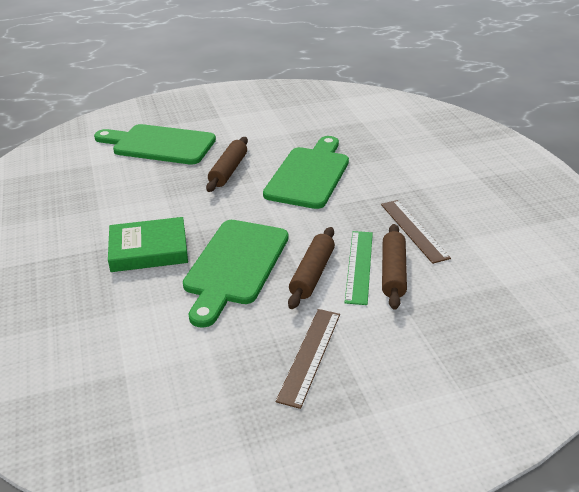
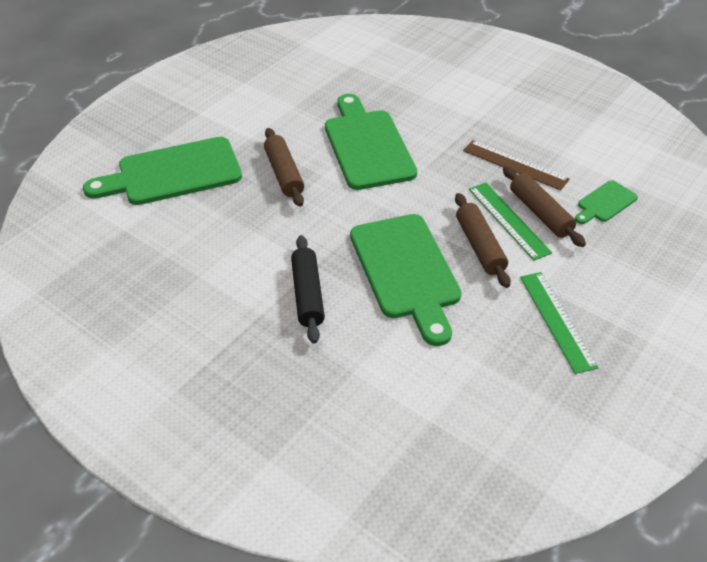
camera: 35 degrees left, 10 degrees up
green book [108,217,188,272] -> black rolling pin [291,235,325,344]
brown ruler [276,309,340,409] -> green ruler [520,272,598,374]
none -> green cutting board [575,180,638,224]

